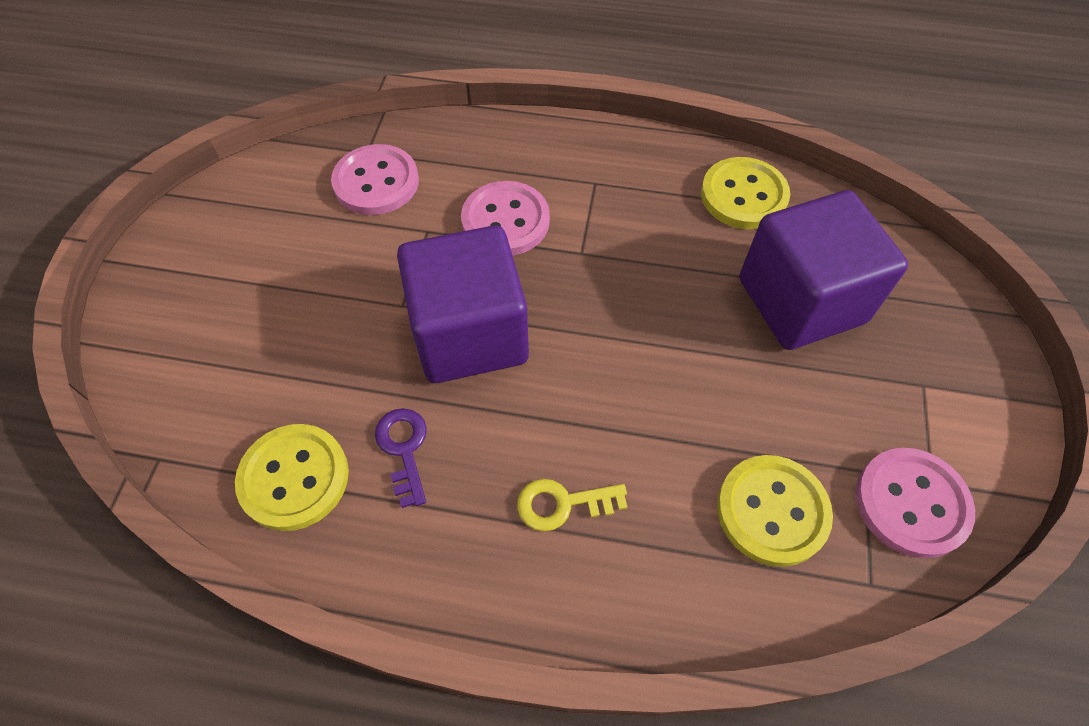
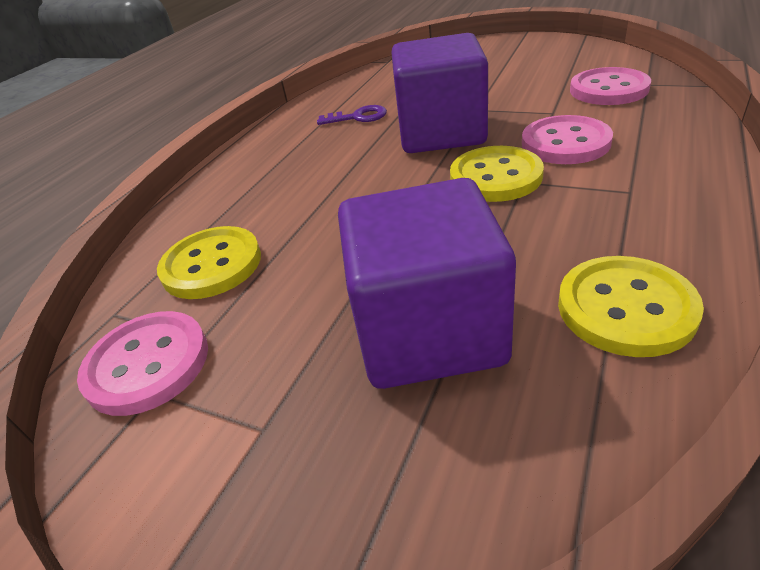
camera: 110 degrees right, 20 degrees down
yellow button [235,424,349,531] -> yellow button moved to [450,146,544,202]
yellow key [517,479,627,532] -> none

